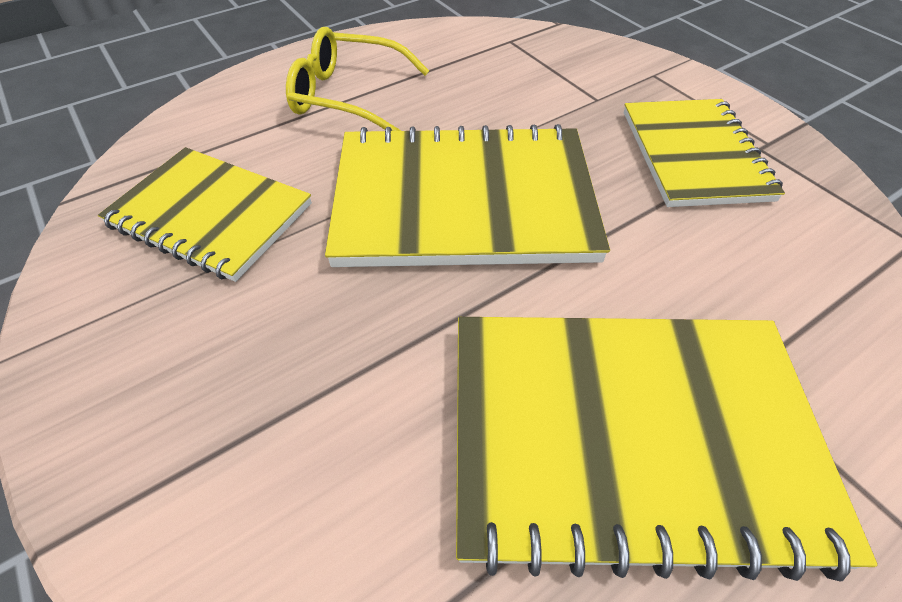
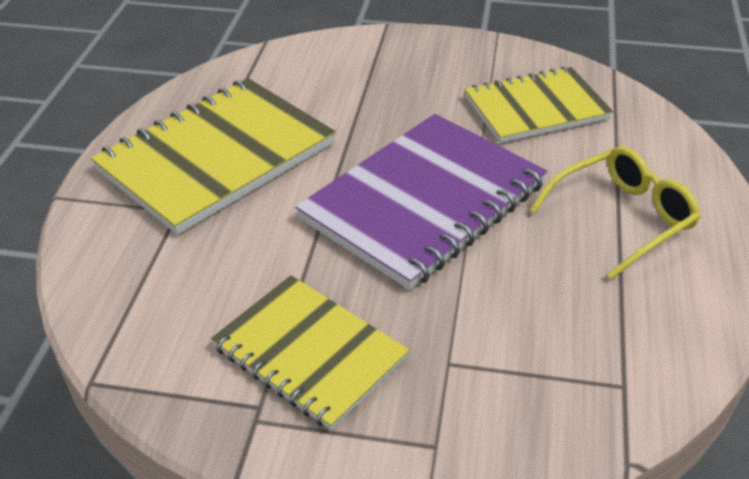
camera: 135 degrees right, 10 degrees down
yellow notebook [325,124,610,267] -> purple notebook [295,114,547,290]

